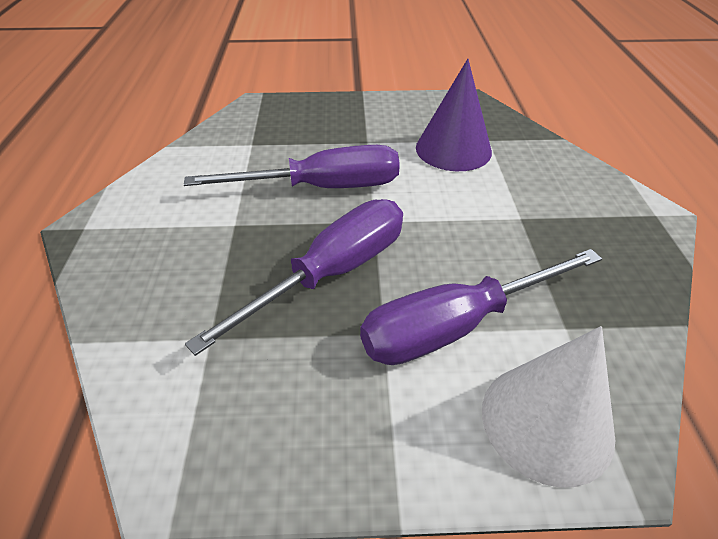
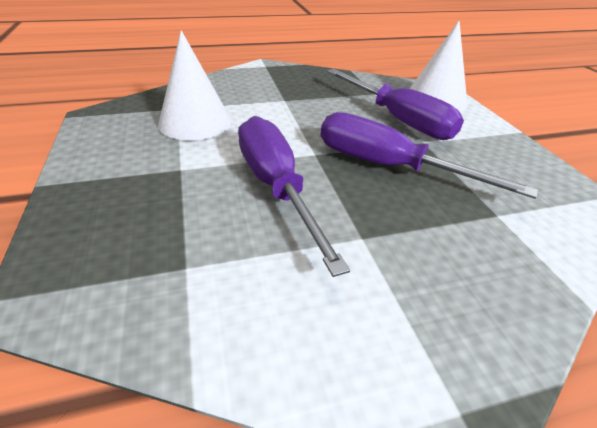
camera: 105 degrees left, 5 degrees down
purple cone [416,59,492,171] -> white cone [158,30,231,140]

